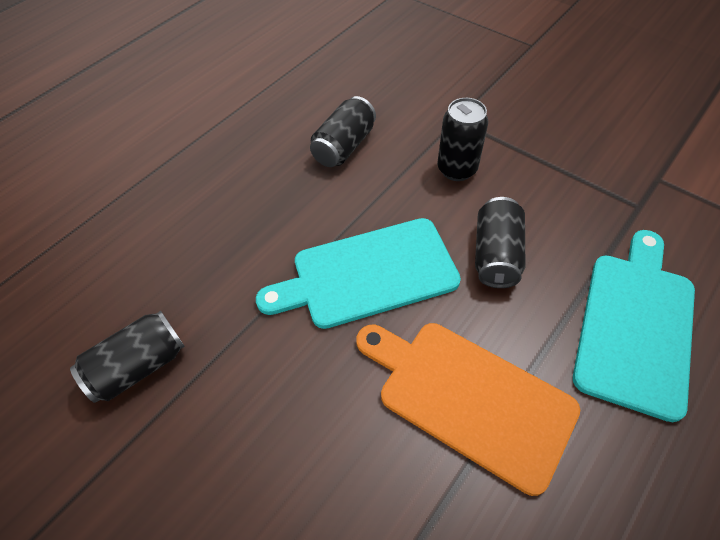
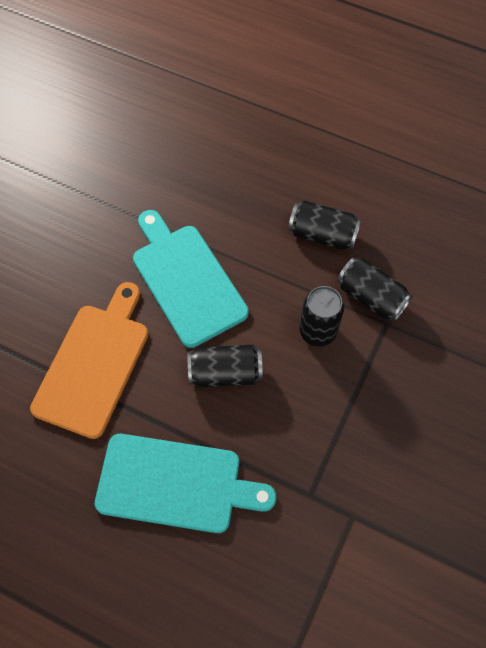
camera: 75 degrees right, 10 degrees up
black can [70,311,185,403] -> black can moved to [337,257,413,322]

